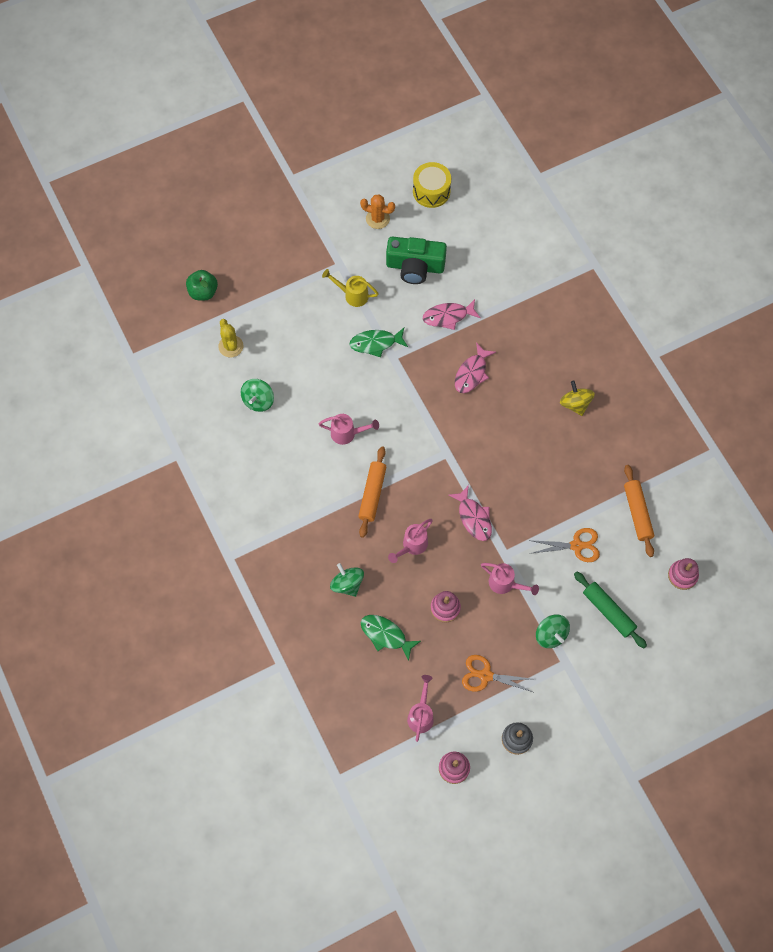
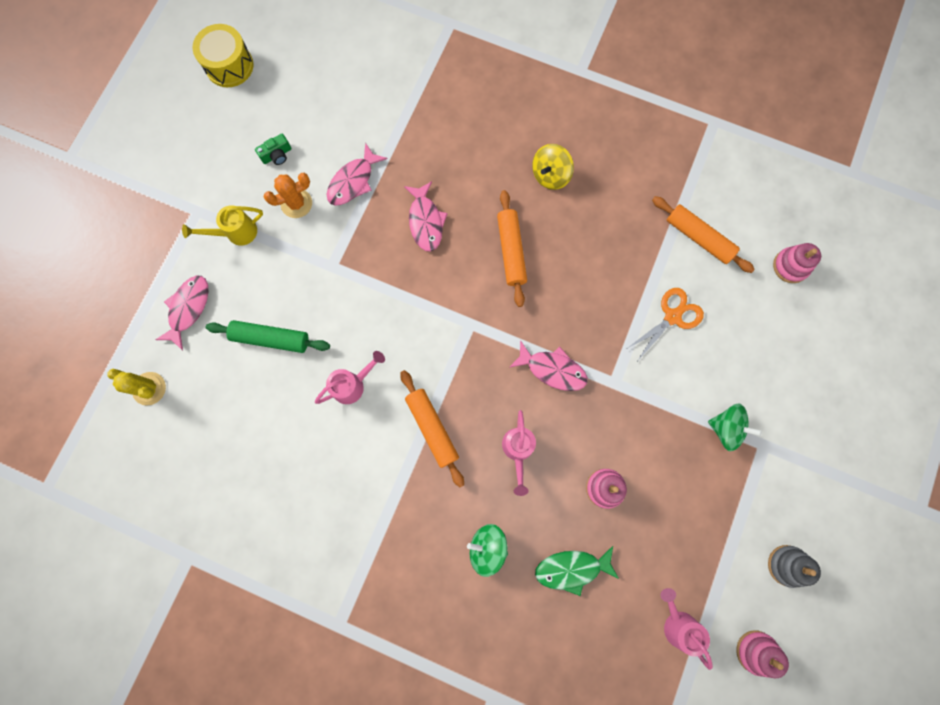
camera: 40 degrees left, 10 degrees up
green apple [186,270,218,301] -> none
green spinning top [241,379,274,412] -> none
green fish [350,328,408,357] -> none
orange cactus [360,194,395,229] -> orange cactus moved to [263,173,312,218]
green camera [386,237,447,284] -> green camera [255,134,291,165], size x0.43
orange scissors [462,655,532,692] -> none
pink watering can [481,563,539,595] -> none
yellow spinning top [560,381,595,416] -> yellow spinning top turned 75 degrees counterclockwise [532,144,574,190]
green rolling pin [574,571,647,648] -> green rolling pin moved to [206,320,330,353]
none -> pink fish [156,275,208,350]
none -> orange rolling pin [497,190,527,307]

